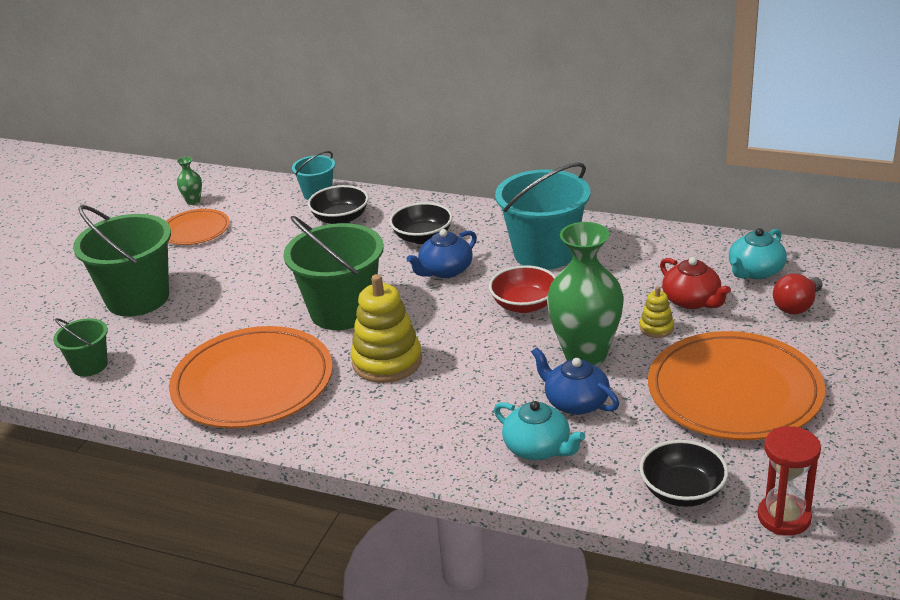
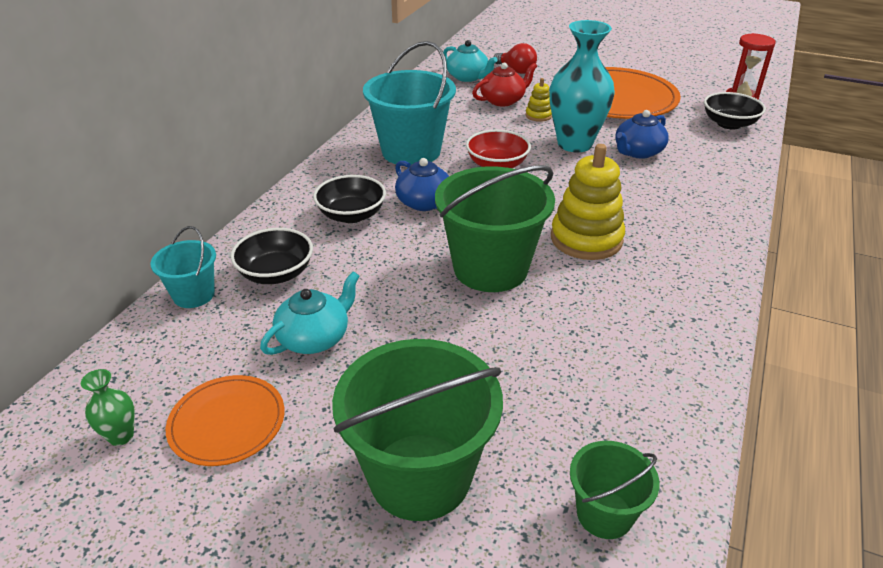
camera: 90 degrees left, 5 degrees up
orange plate [169,326,333,428] -> none
turquoise teapot [494,401,585,460] -> turquoise teapot moved to [260,271,360,355]
green vase [547,222,624,366] -> turquoise vase [549,20,615,152]

